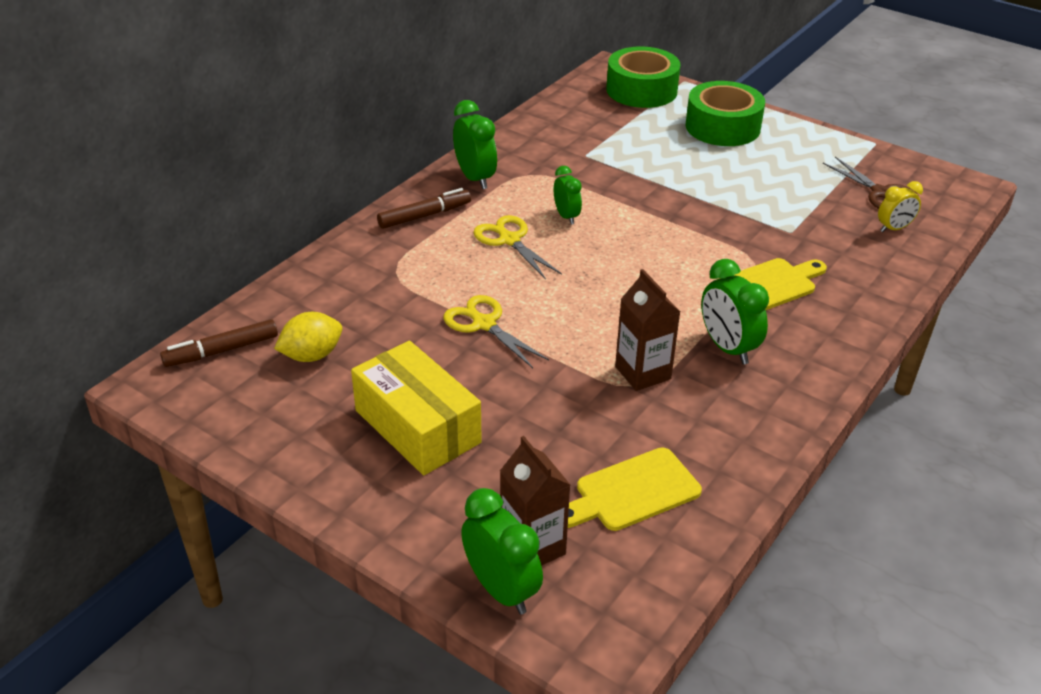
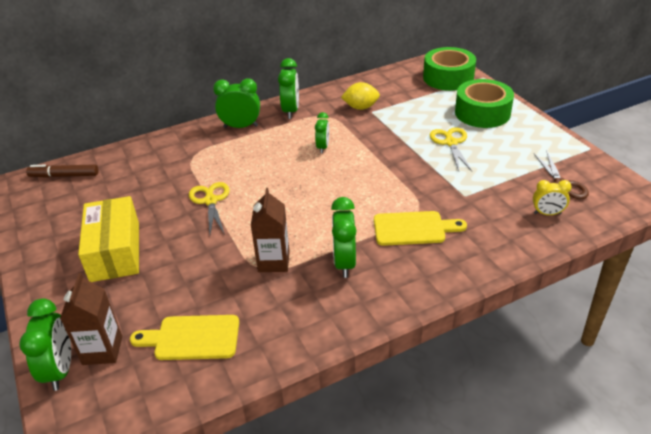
camera: 30 degrees right, 0 degrees up
yellow lemon [274,312,342,362] -> yellow lemon moved to [341,82,380,110]
brown marker [377,188,471,229] -> green clock [213,78,260,128]
yellow scissors [473,215,562,280] -> yellow scissors moved to [430,127,472,171]

